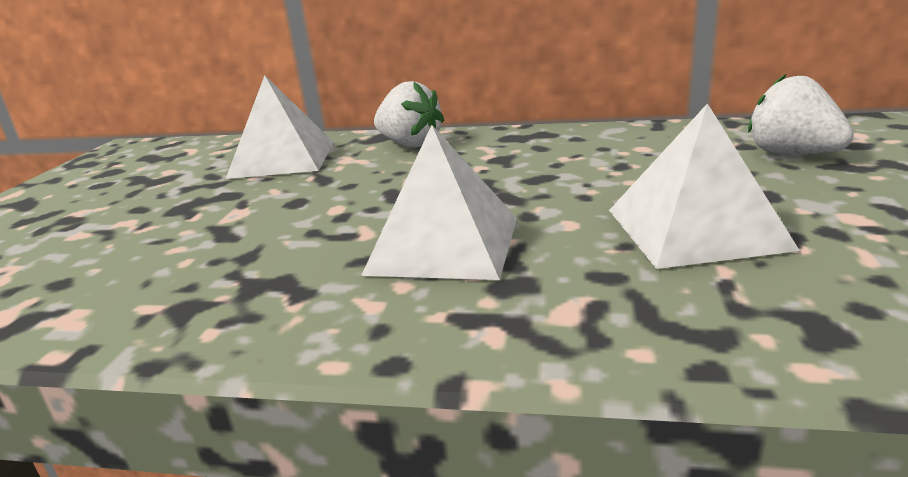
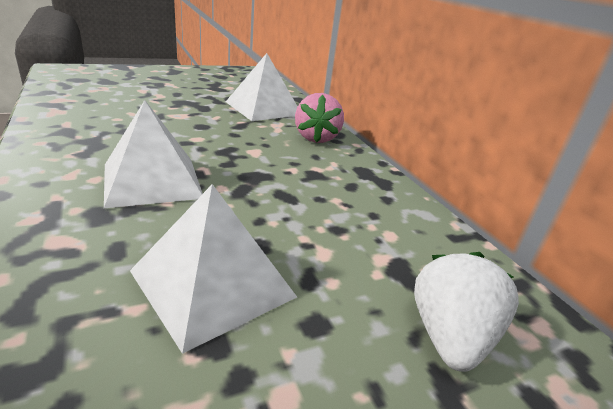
camera: 50 degrees right, 5 degrees up
white strawberry [374,81,444,148] -> pink strawberry [295,93,344,143]

